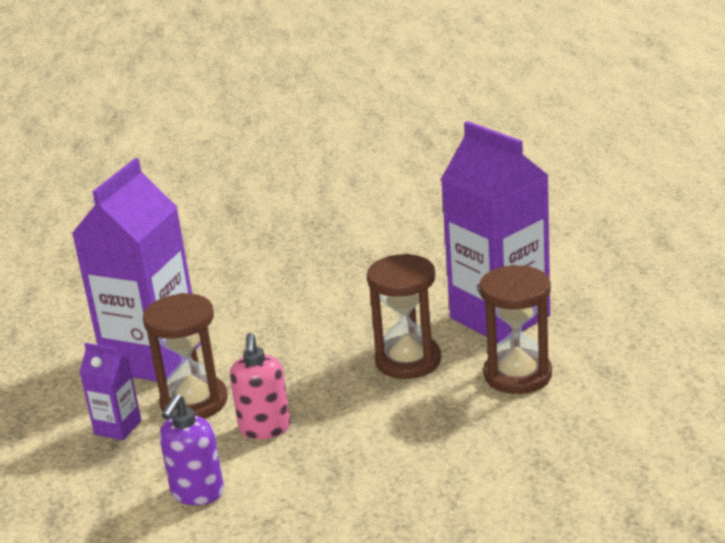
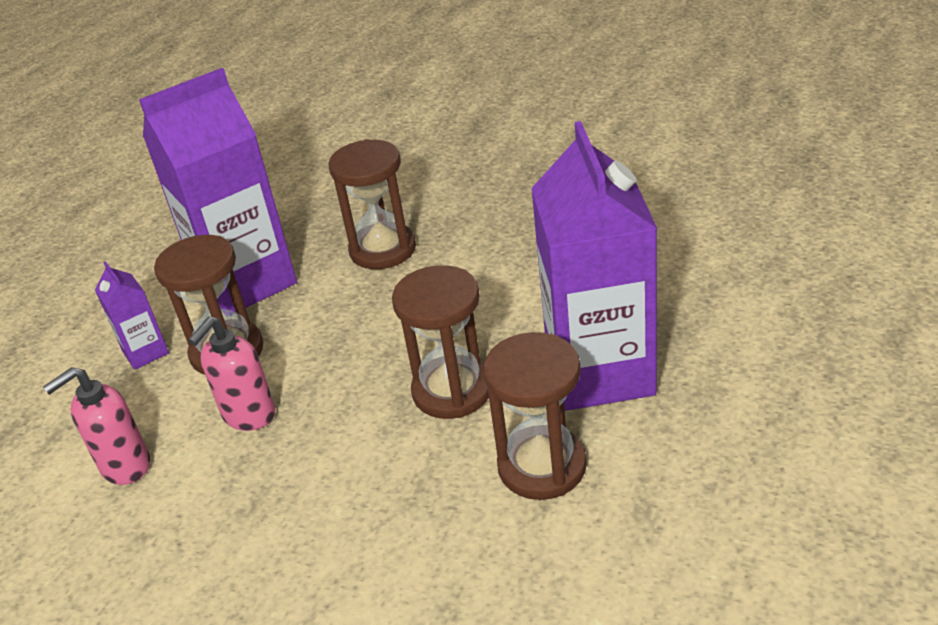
camera: 35 degrees right, 10 degrees up
purple soap dispenser [159,394,224,505] -> pink soap dispenser [43,367,150,485]
none -> brown hourglass [329,139,416,269]

